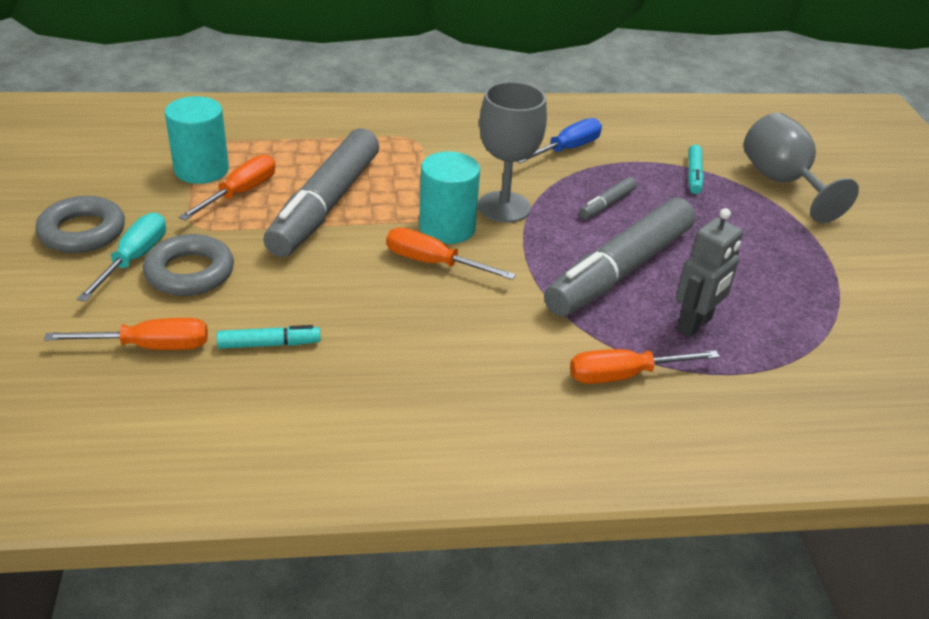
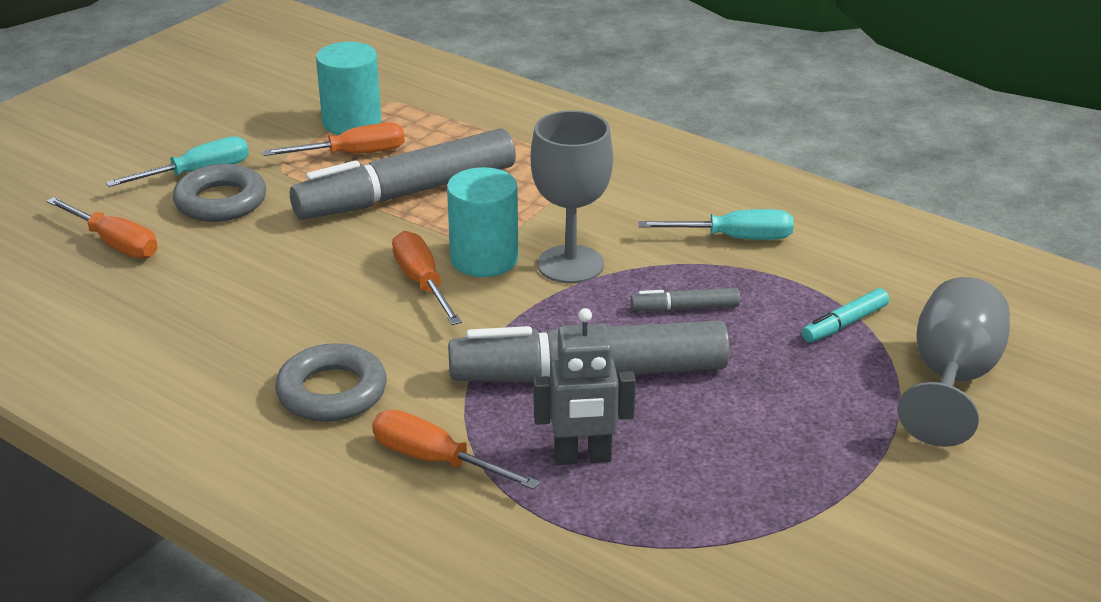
camera: 45 degrees right, 5 degrees down
grey ring [35,196,125,253] -> grey ring moved to [275,343,387,422]
turquoise marker [217,325,321,349] -> none
blue screwdriver [517,118,602,163] -> turquoise screwdriver [638,209,794,240]

